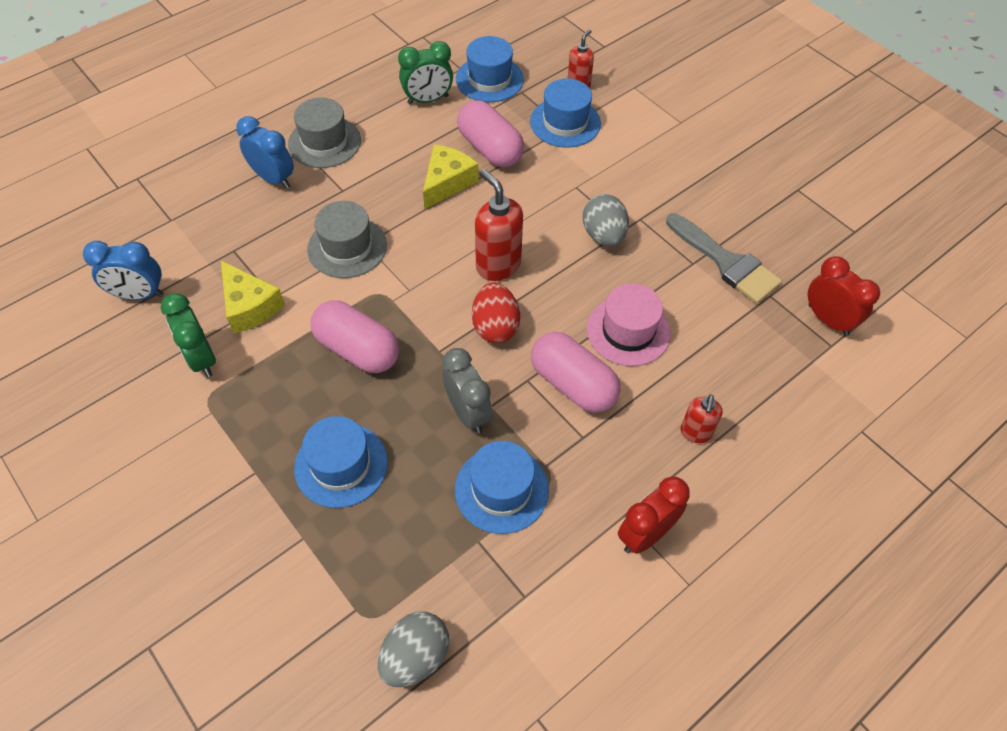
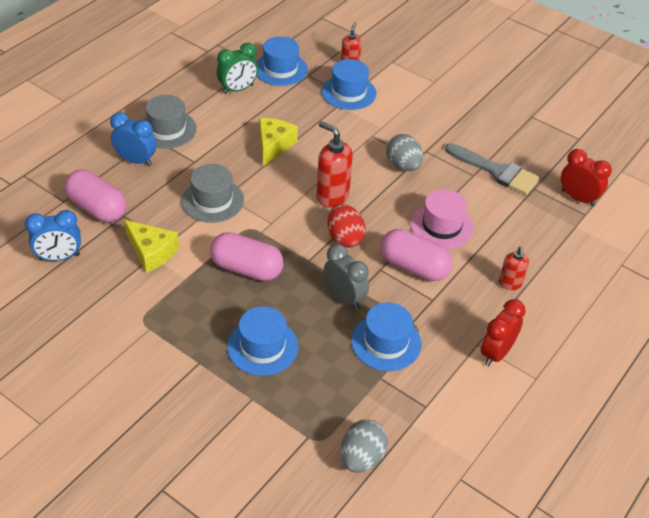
camera: 15 degrees left, 10 degrees down
green clock [161,293,216,377] -> none
pink capsule [457,100,524,167] -> pink capsule moved to [64,170,126,222]

